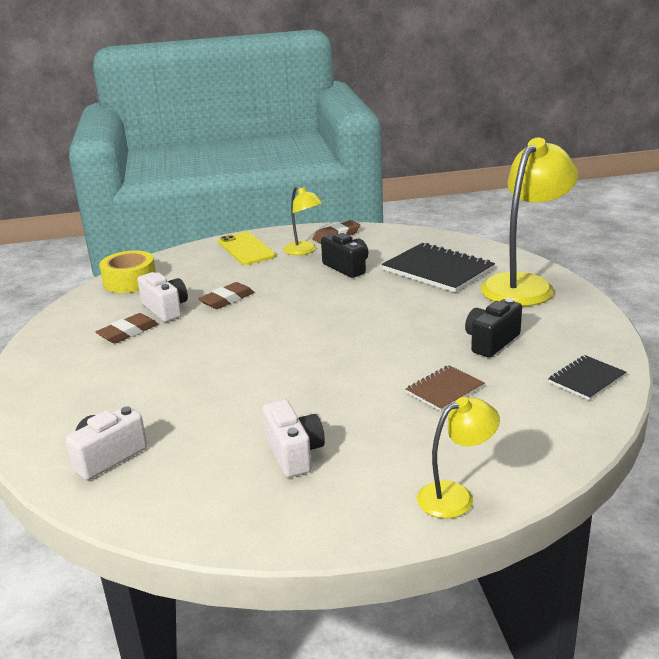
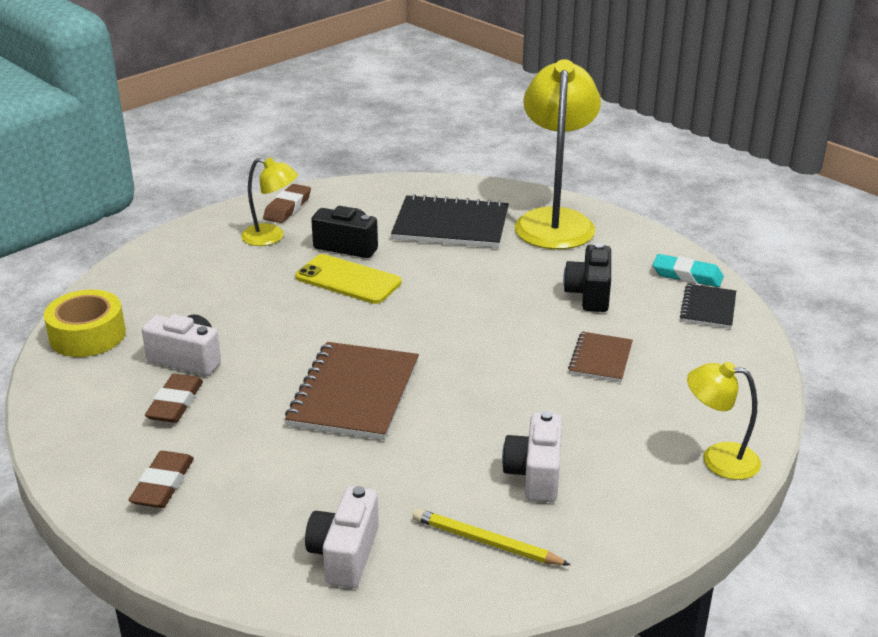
camera: 35 degrees left, 5 degrees up
brown eraser [198,282,254,309] -> brown eraser moved to [129,451,194,508]
yellow phone [218,232,276,265] -> yellow phone moved to [295,254,402,304]
white camera [263,400,325,478] -> white camera turned 120 degrees counterclockwise [502,411,562,502]
yellow lamp [417,397,500,519] -> yellow lamp turned 105 degrees counterclockwise [687,362,761,480]
none -> brown notebook [285,342,419,440]
none -> yellow pencil [413,509,571,565]
none -> turquoise eraser [653,254,724,287]

